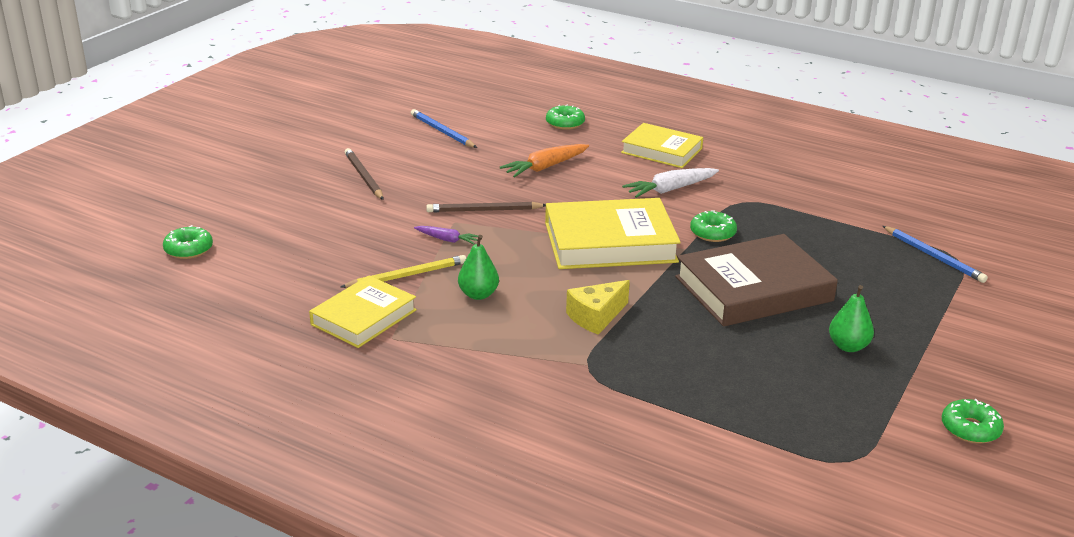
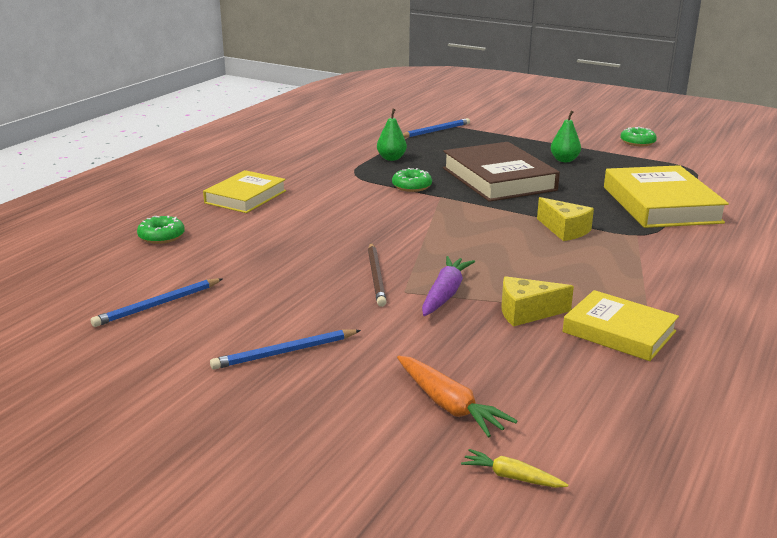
camera: 90 degrees left, 5 degrees down
green donut [163,225,213,259] -> yellow carrot [461,449,568,488]
yellow pencil [341,255,466,288] -> yellow cheese [501,276,574,327]
brown pencil [345,148,384,200] -> blue pencil [210,329,361,369]
purple carrot [414,226,478,244] -> purple carrot [422,256,475,316], size x1.67
green pear [458,235,499,300] -> green pear moved to [377,109,407,161]
orange carrot [500,144,589,177] -> orange carrot moved to [397,356,518,438]
yellow book [545,198,681,269] -> yellow book moved to [604,165,729,228]
white carrot [622,168,719,198] -> none

